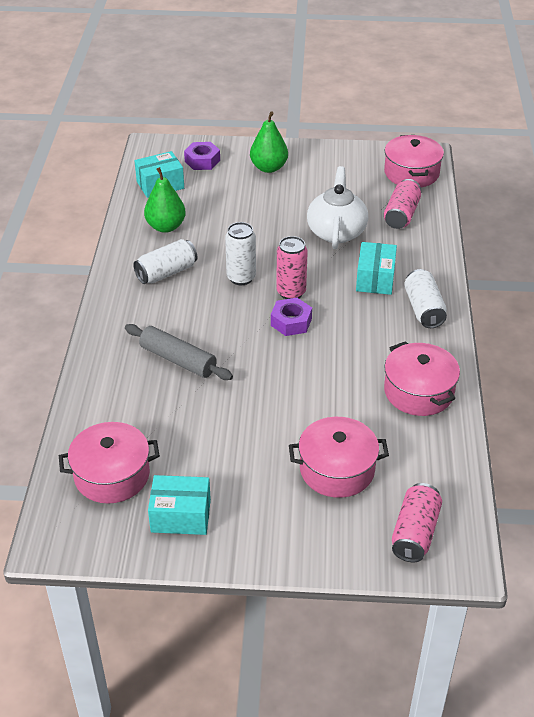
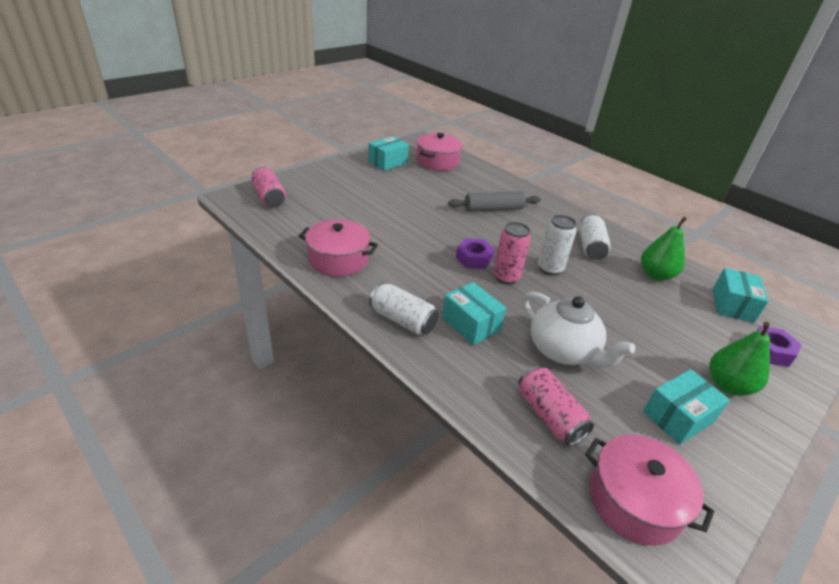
camera: 130 degrees right, 5 degrees down
pink pot [289,417,389,498] -> none
none -> turquoise box [643,369,730,445]

